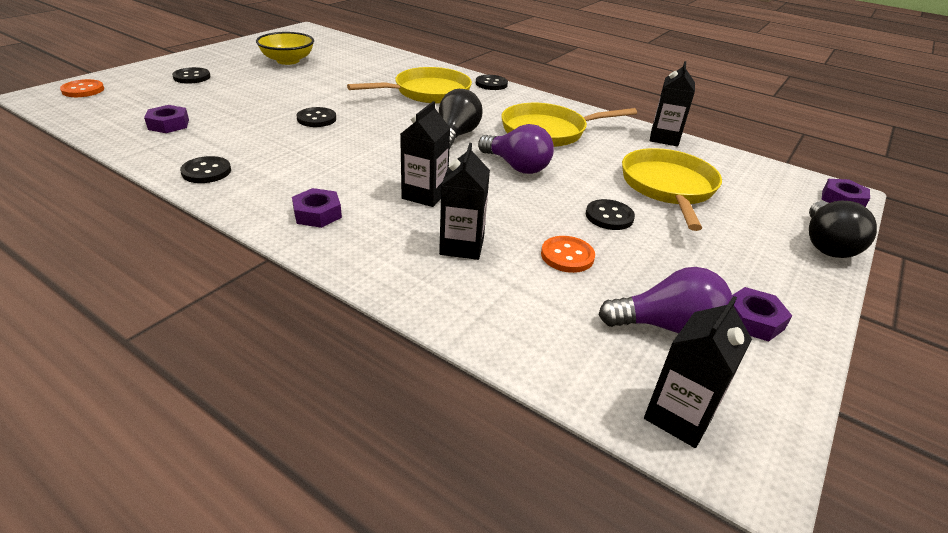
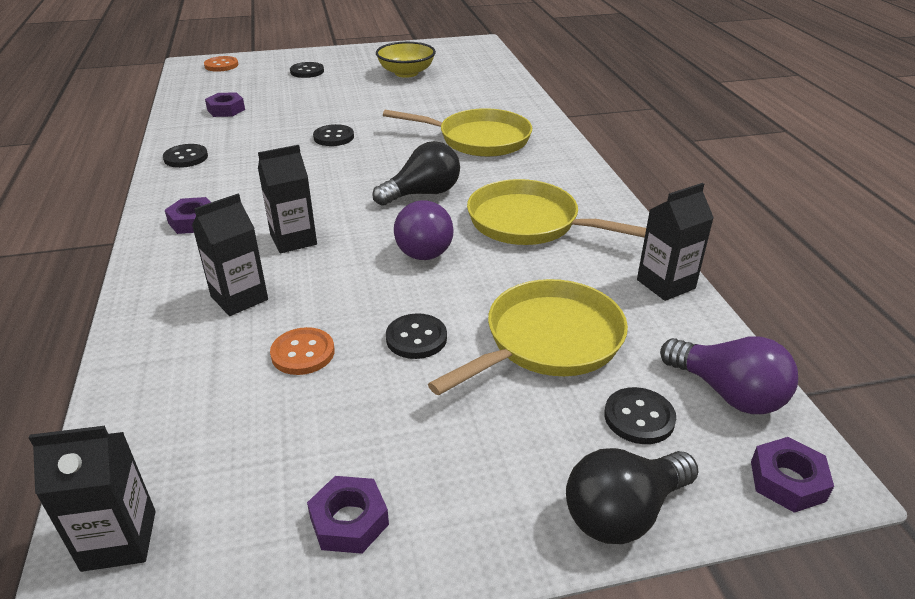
camera: 45 degrees right, 0 degrees up
black button [476,75,508,90] -> black button moved to [604,387,676,444]
purple light bulb [599,267,732,334] -> purple light bulb moved to [660,336,798,414]

